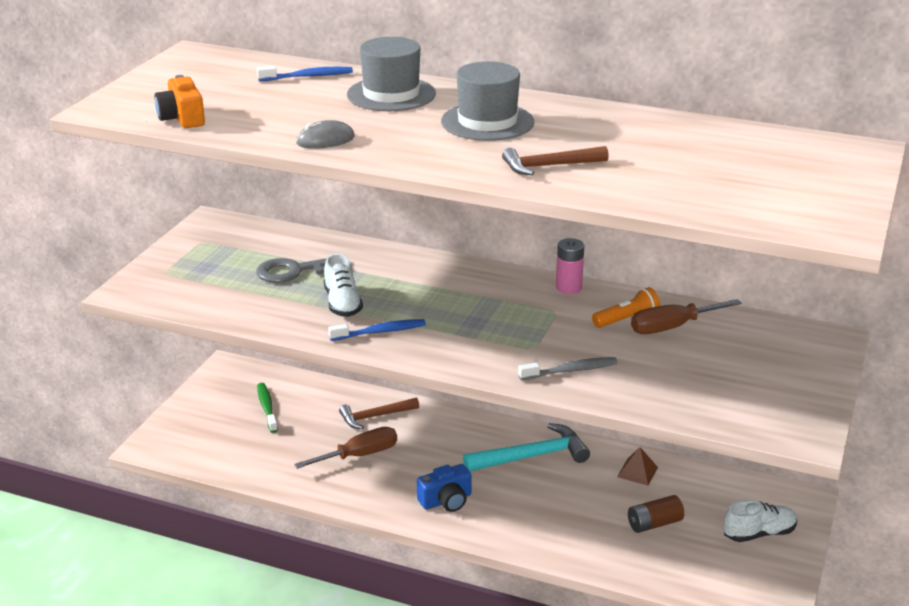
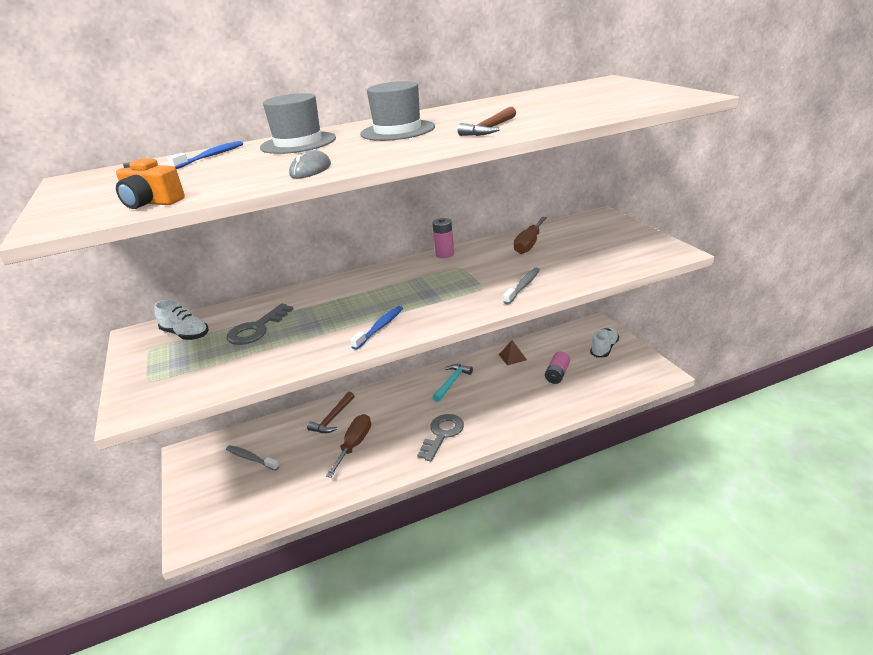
camera: 40 degrees left, 0 degrees up
green toothbrush [257,383,278,433] -> grey toothbrush [226,445,279,471]
white shoe [324,253,363,317] -> white shoe moved to [154,299,209,340]
blue camera [417,464,472,512] -> grey key [417,414,464,461]
turquoise hammer [463,423,590,471] -> turquoise hammer [432,364,473,402], size x0.66
orange flashlight [592,287,660,328] -> none
brown battery [628,495,684,533] -> pink battery [545,351,570,384]

